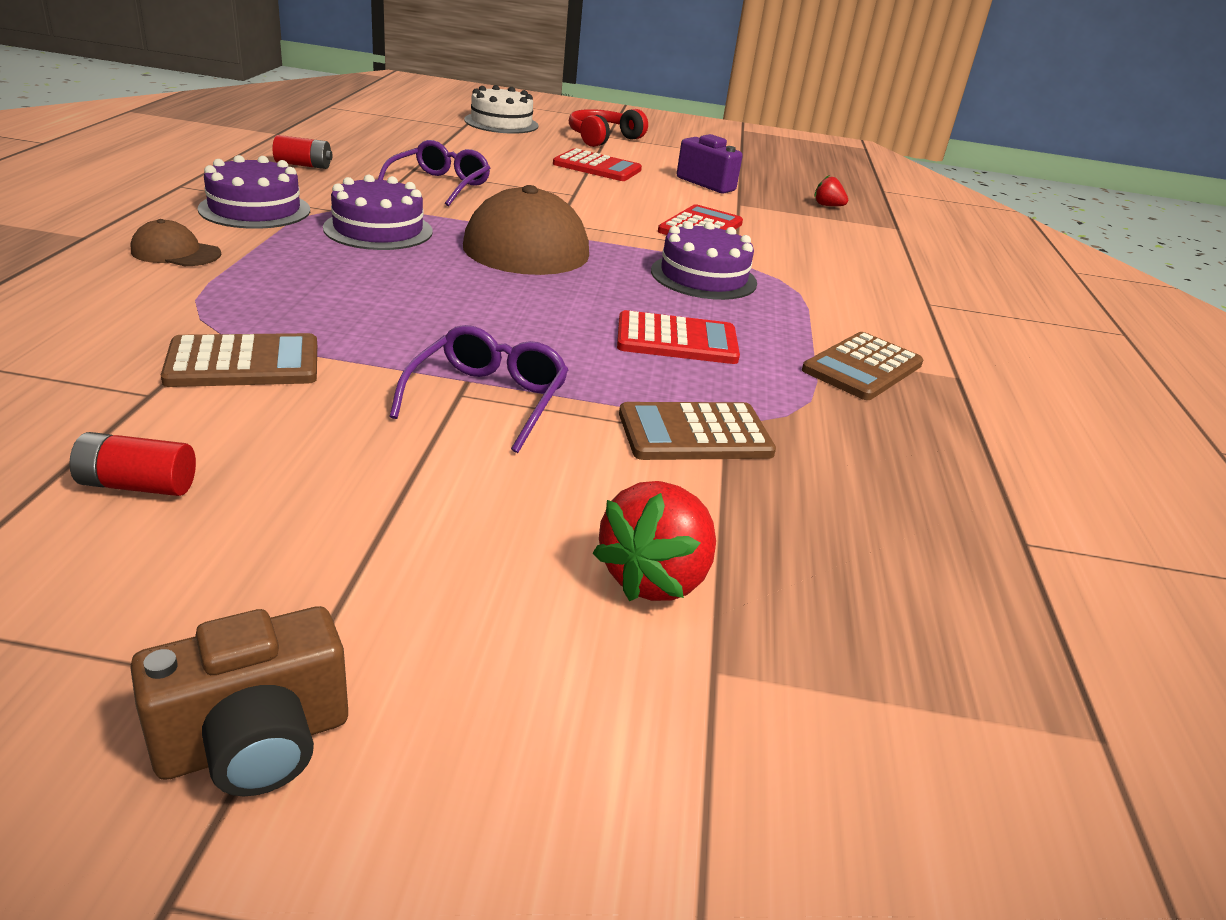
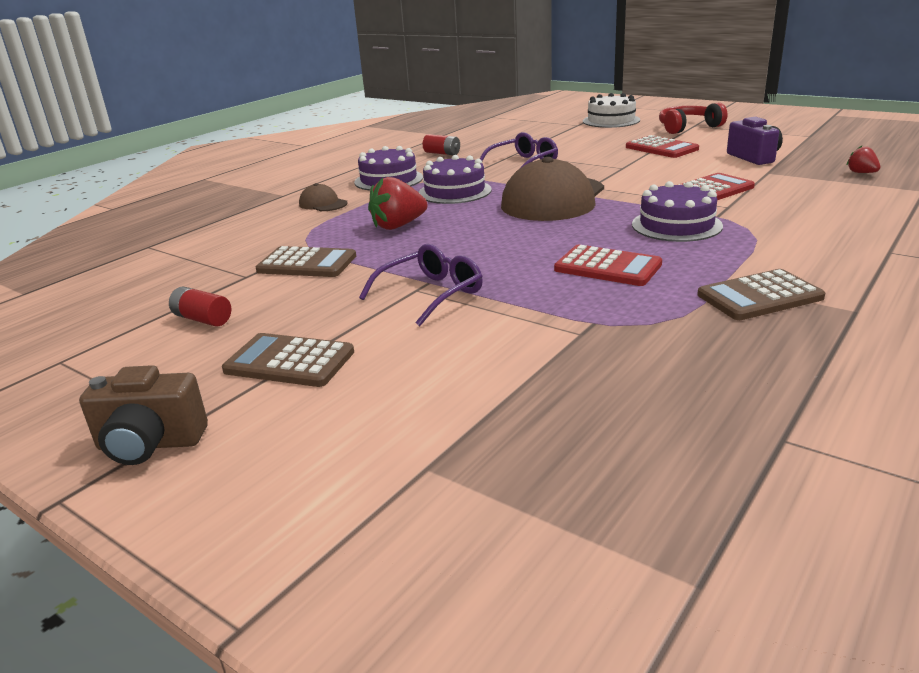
camera: 35 degrees right, 5 degrees down
red strawberry [593,481,716,601] -> red strawberry moved to [368,177,427,230]
brown calculator [619,402,776,460] -> brown calculator moved to [222,333,354,387]

